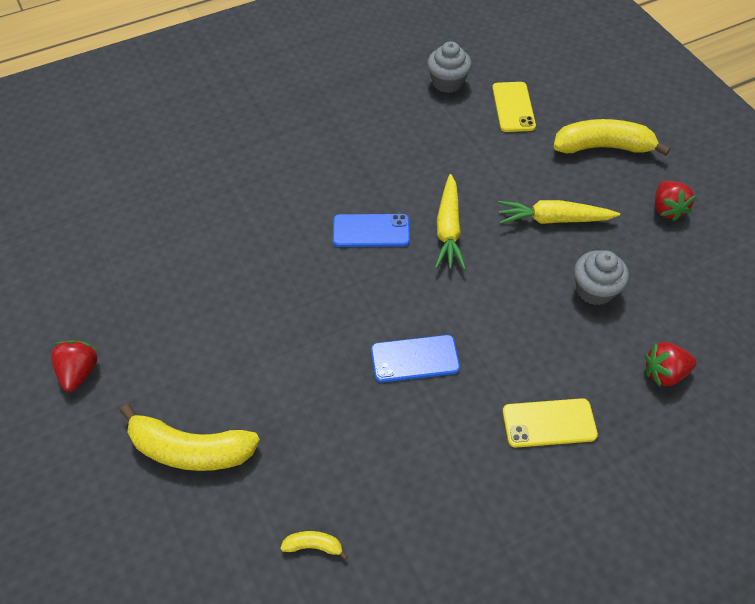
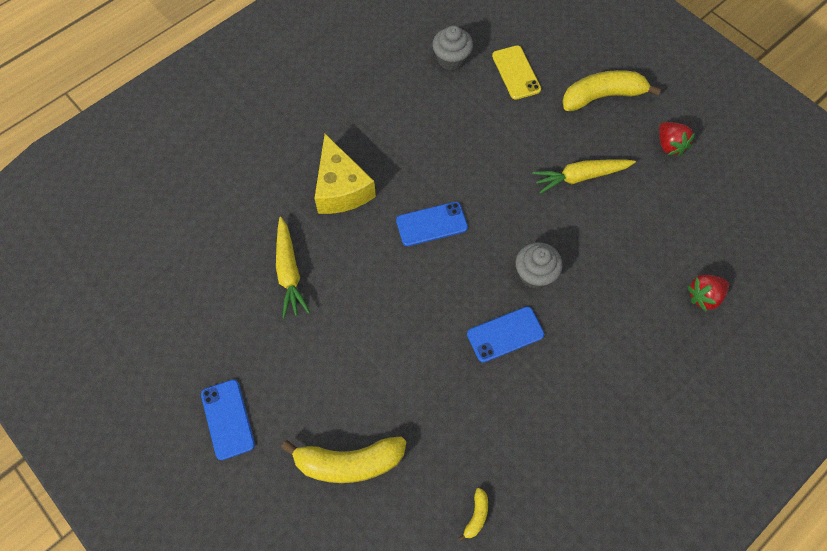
camera: 15 degrees left, 10 degrees up
red strawberry [51,340,98,392] -> blue phone [201,379,255,460]
yellow banana [280,531,348,560] -> yellow banana turned 120 degrees clockwise [459,488,488,542]
yellow carrot [435,174,466,270] -> yellow carrot moved to [276,217,310,319]
yellow phone [502,398,598,448] -> none
grey cupcake [574,250,629,305] -> grey cupcake moved to [516,242,563,289]
none -> yellow cheese [314,134,376,214]

